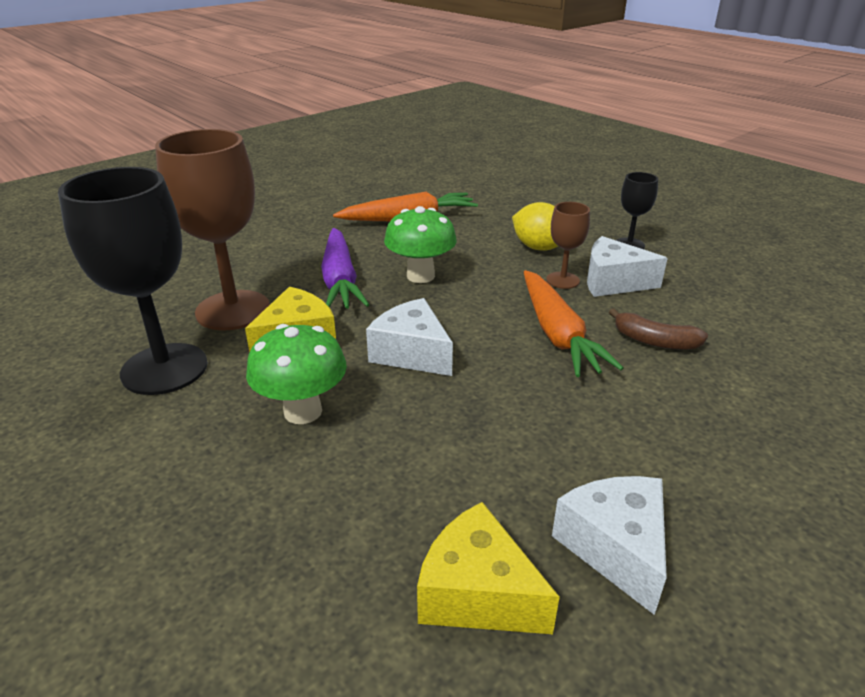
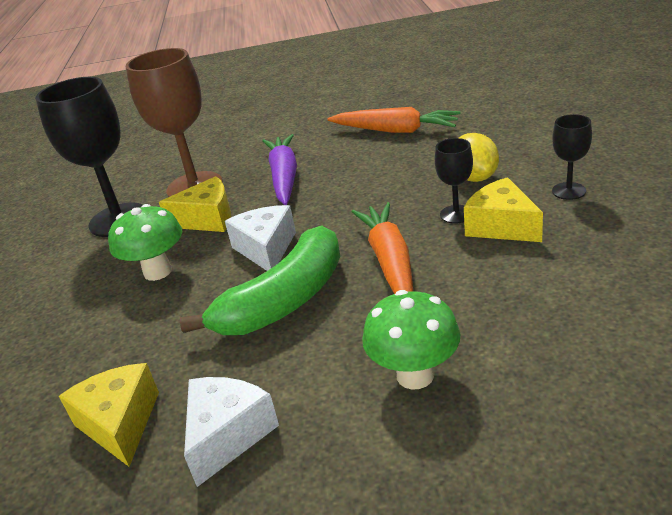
camera: 40 degrees right, 0 degrees up
purple carrot [321,228,369,309] -> purple carrot turned 150 degrees clockwise [262,134,297,205]
green mushroom [384,206,457,283] -> green mushroom moved to [362,290,460,390]
orange carrot [524,270,623,377] -> orange carrot turned 150 degrees clockwise [351,202,413,294]
brown goblet [546,202,590,289] -> black goblet [435,138,473,224]
white cheese [587,236,668,297] -> yellow cheese [464,177,543,242]
brown banana [609,308,708,350] -> none
none -> green banana [180,225,340,335]

